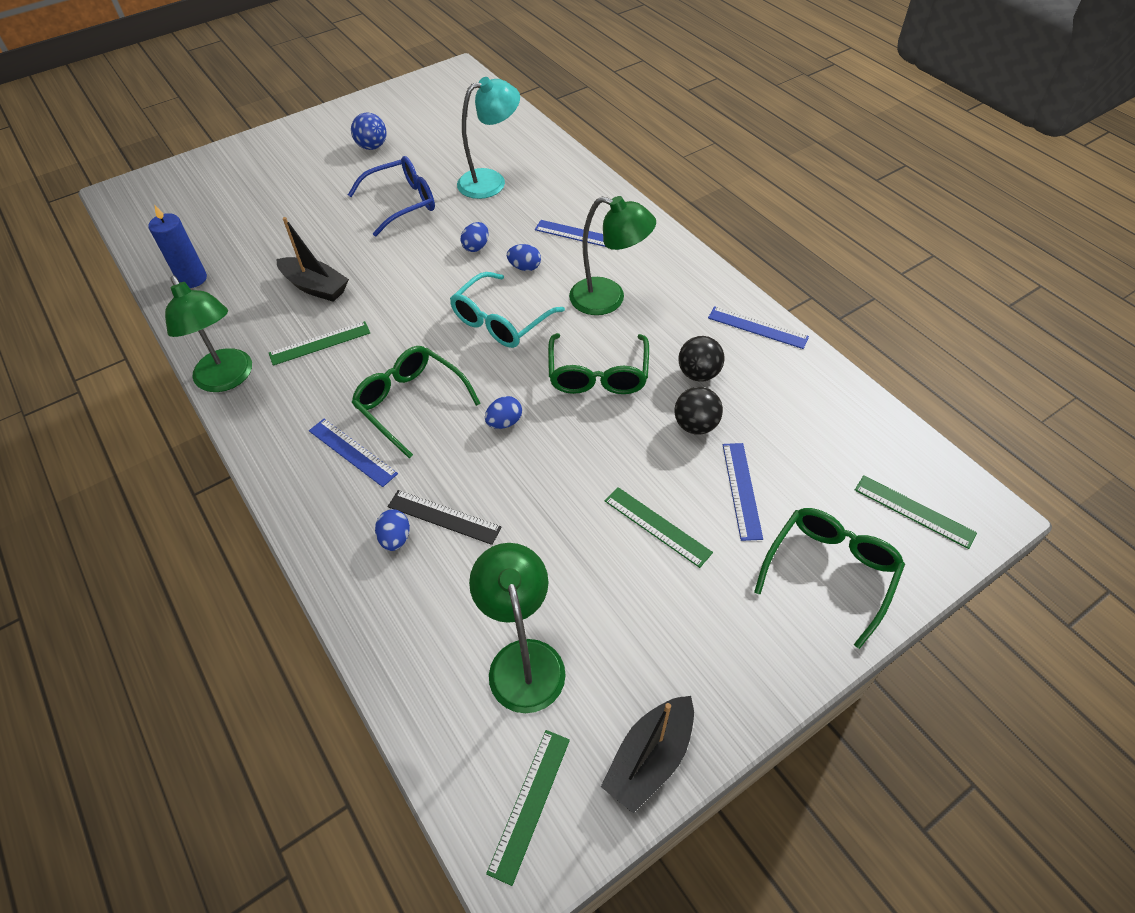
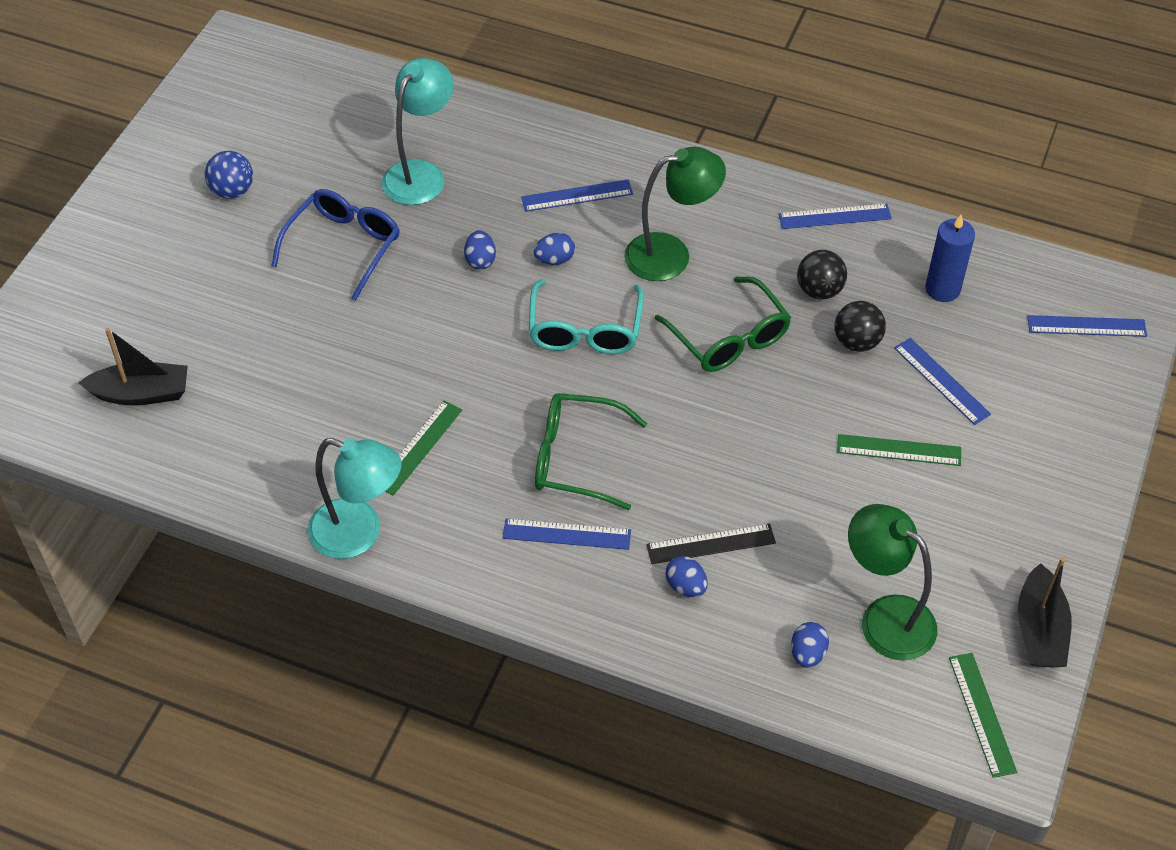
camera: 35 degrees left, 0 degrees up
blue candle [148,205,207,288] -> blue candle moved to [925,215,975,302]
green lamp [165,276,252,392] -> turquoise lamp [308,438,402,559]
black boat [276,217,349,302] -> black boat moved to [79,328,188,405]
blue egg [485,396,522,429] -> blue egg moved to [791,622,829,668]
green glasses [754,508,905,649] -> none
green ruler [855,475,977,549] -> blue ruler [1027,315,1147,337]

